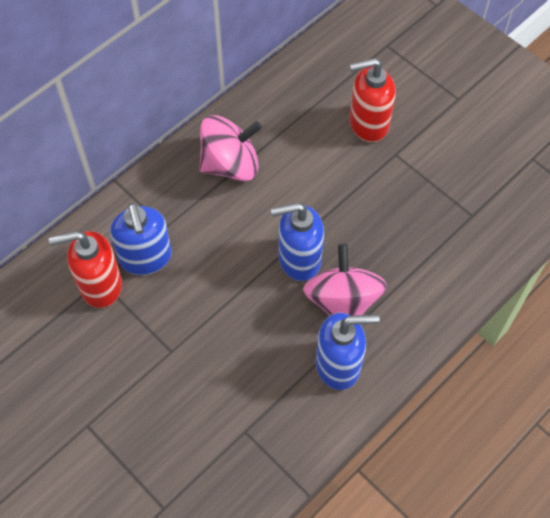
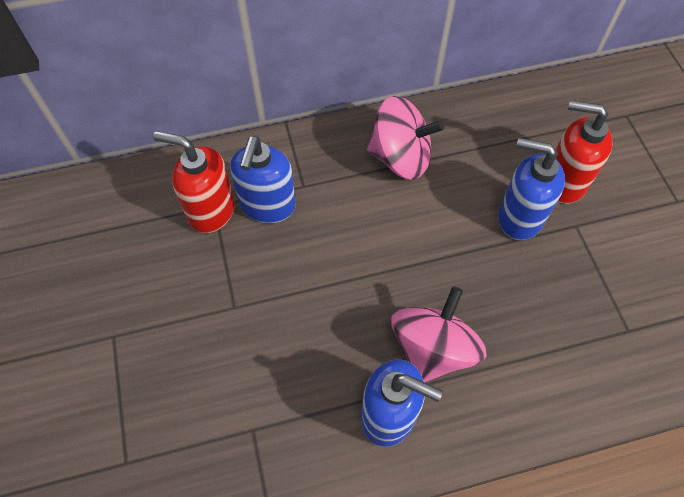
camera: 30 degrees right, 0 degrees up
blue soap dispenser [271,202,324,281] -> blue soap dispenser moved to [498,138,565,240]

